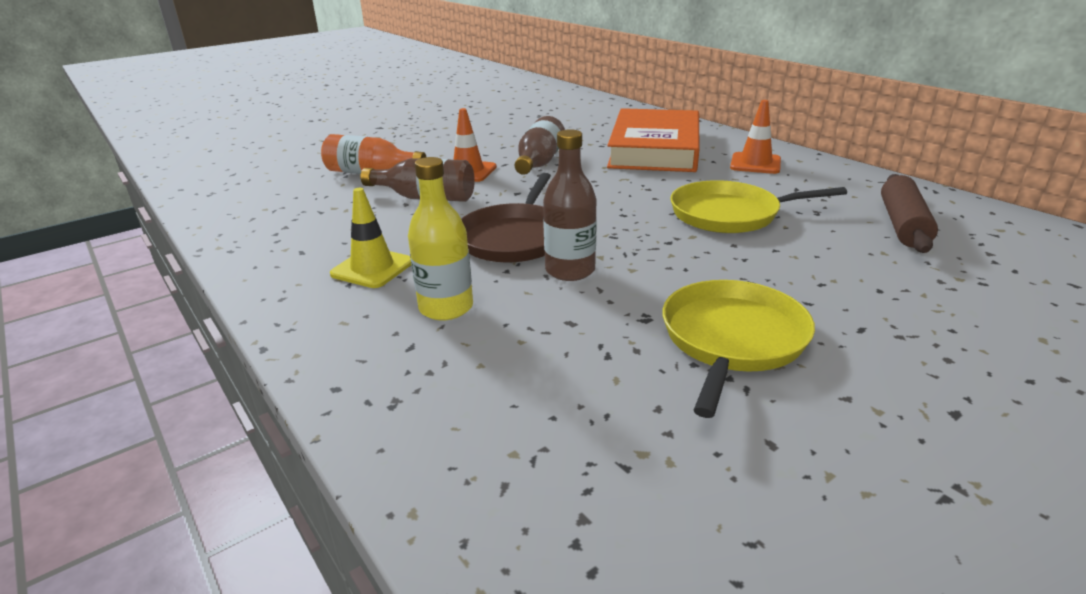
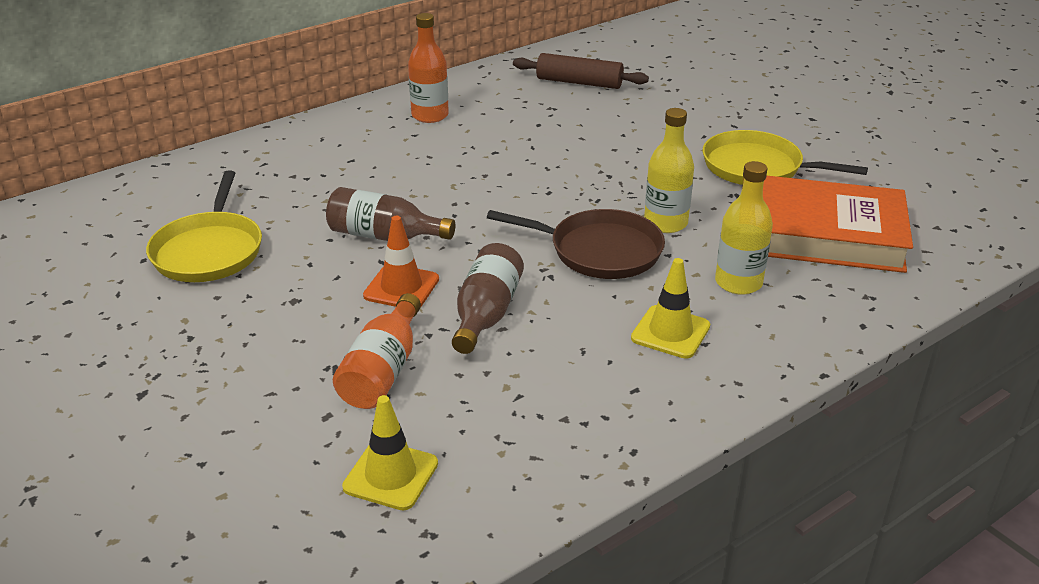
camera: 90 degrees left, 5 degrees up
brown bottle [543,129,597,281] -> yellow bottle [644,108,694,233]
orange book [607,108,700,172] -> orange book moved to [742,175,913,273]
yellow pan [670,180,847,233] -> yellow pan moved to [146,171,262,282]
orange traffic cone [730,100,781,174] -> orange bottle [408,13,449,123]
none -> yellow traffic cone [342,395,438,511]

